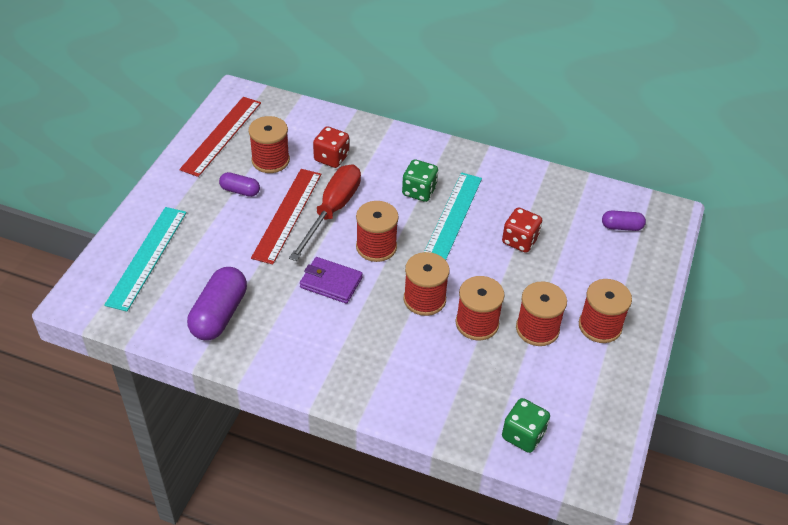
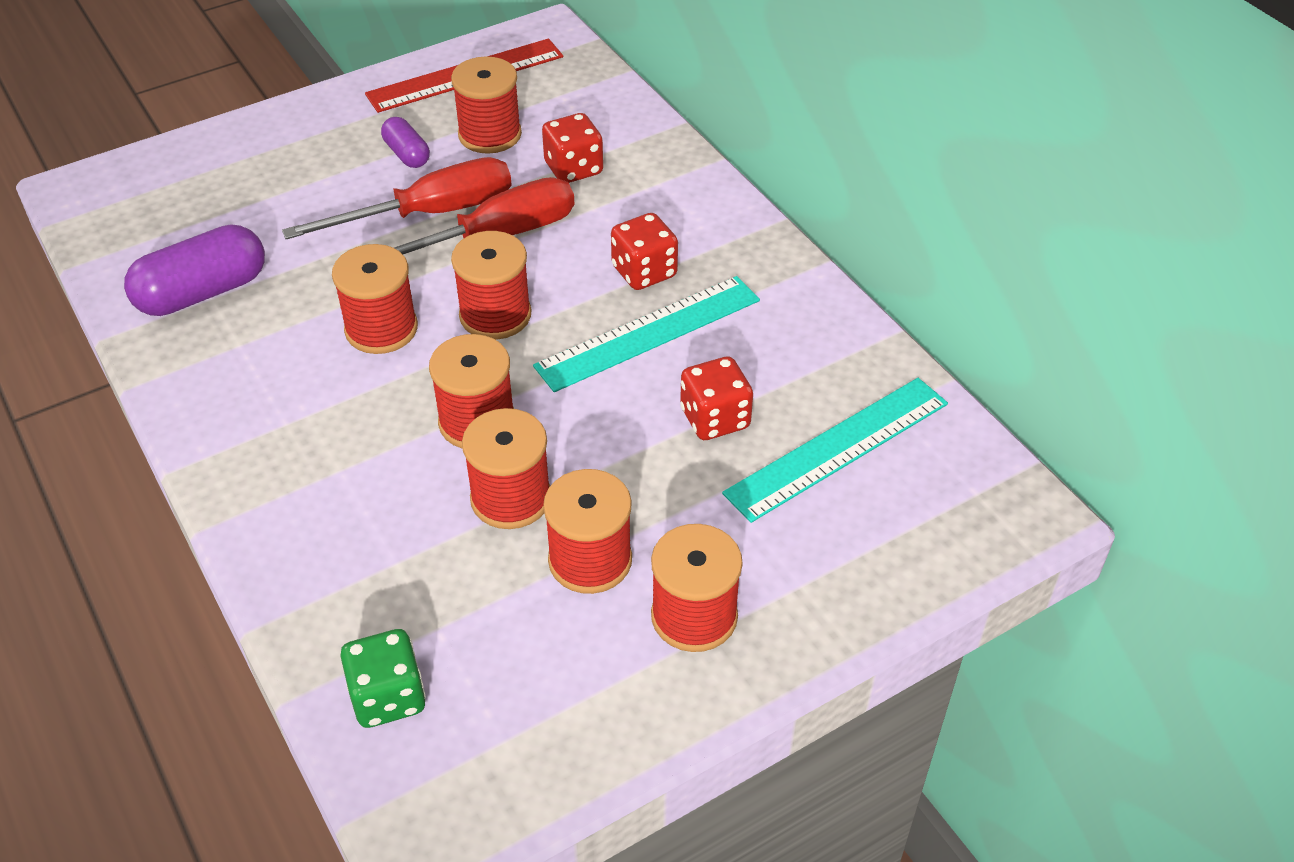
camera: 40 degrees right, 0 degrees up
turquoise ruler [104,207,187,312] -> turquoise ruler moved to [722,378,948,523]
red ruler [251,169,321,265] -> red screwdriver [282,157,512,239]
purple wallet [300,257,363,304] -> red spool [332,244,418,354]
green dice [402,159,438,202] -> red dice [611,213,678,290]
purple capsule [602,210,646,231] -> none

